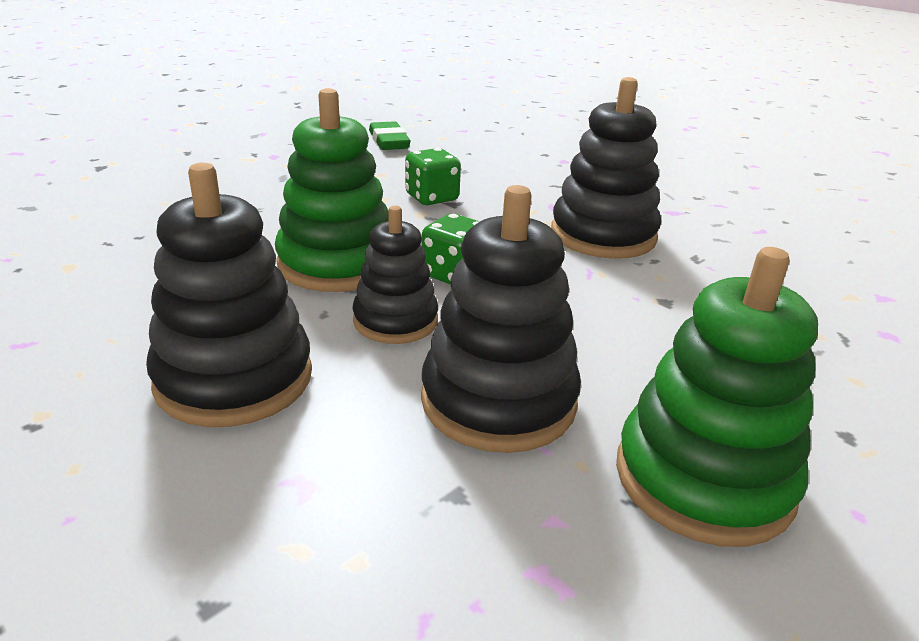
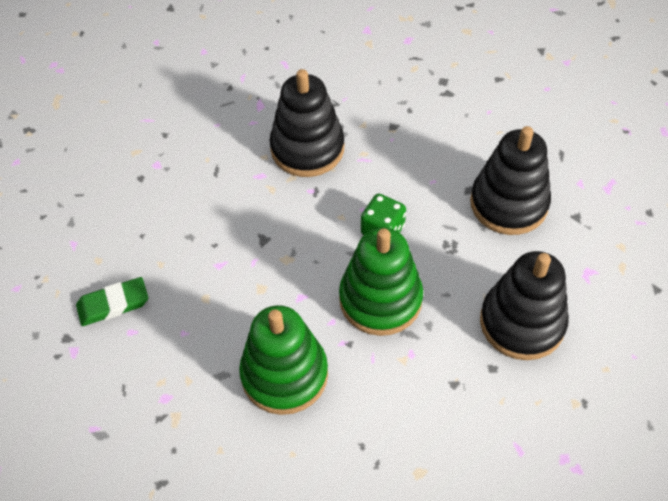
camera: 90 degrees left, 25 degrees up
black stacking toy [352,206,438,344] -> none
green dice [405,148,461,205] -> none
green stacking toy [616,247,818,547] -> green stacking toy moved to [239,305,328,415]

